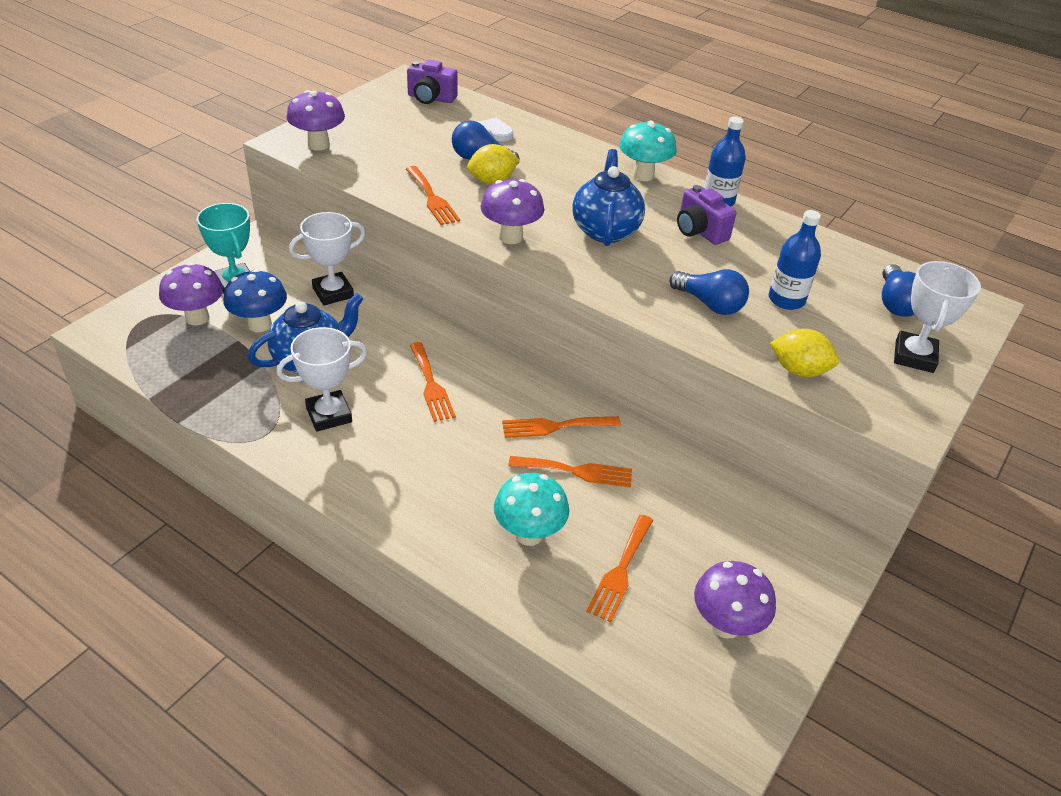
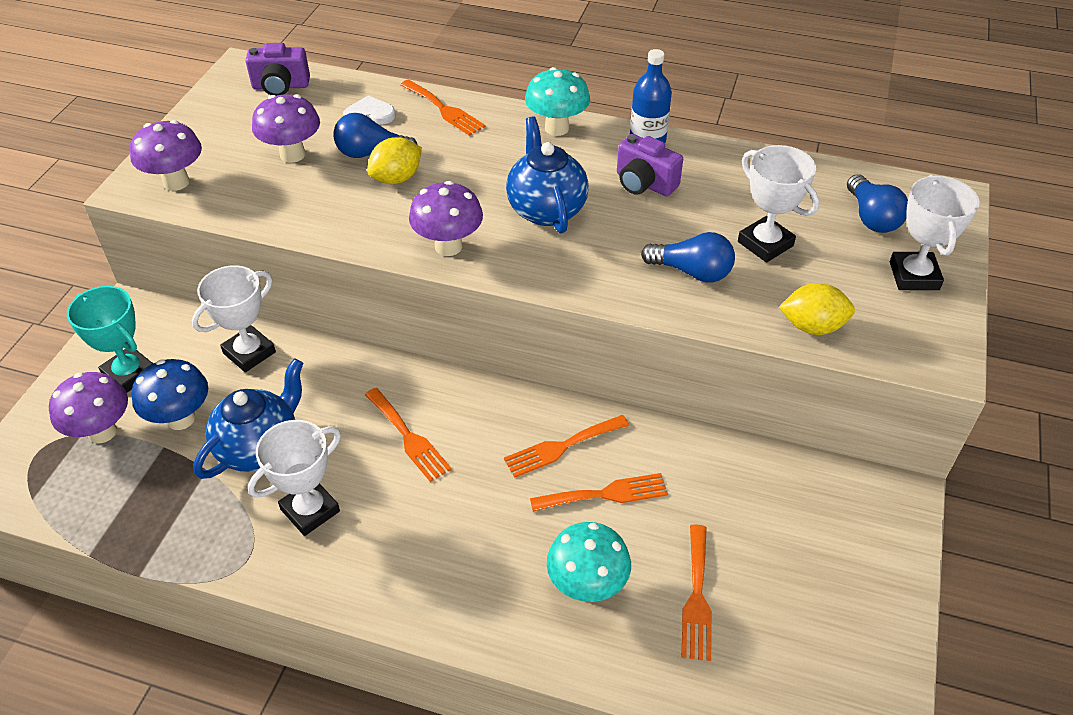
camera: 15 degrees left, 5 degrees up
orange fork [406,166,460,225] -> orange fork moved to [400,80,485,136]
purple mushroom [694,561,776,639] -> purple mushroom moved to [252,94,320,163]
blue bottle [769,210,821,310] -> white trophy [738,145,819,263]

